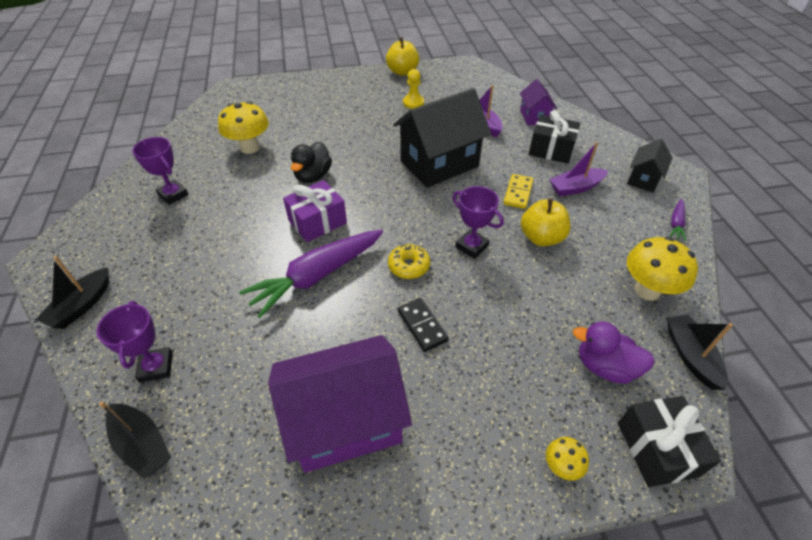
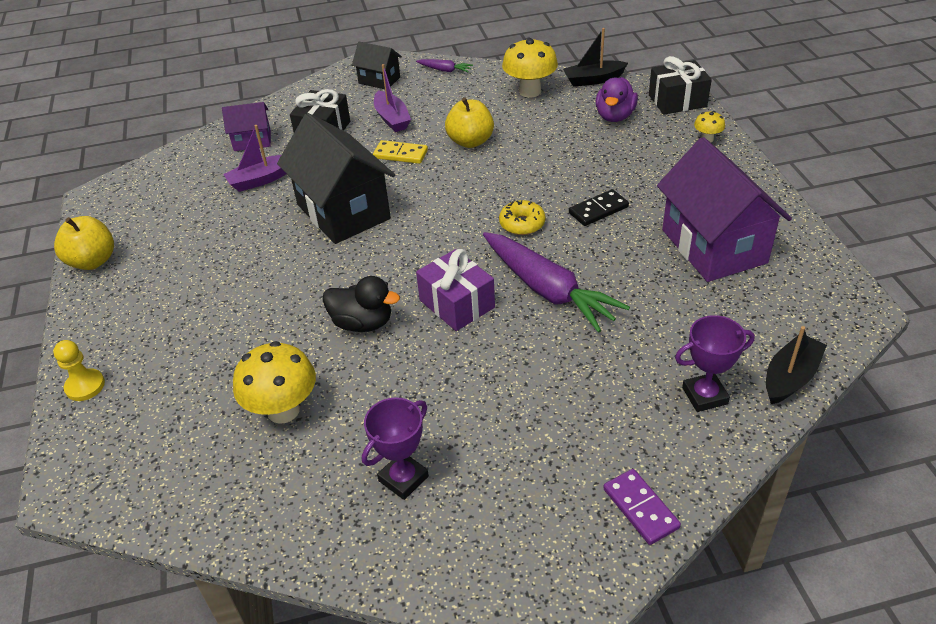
camera: 90 degrees left, 5 degrees down
black boat [36,256,109,329] -> purple domino [603,469,681,545]
yellow pawn [403,69,424,109] -> yellow pawn moved to [53,340,105,401]
purple trophy [452,186,504,259] -> none

